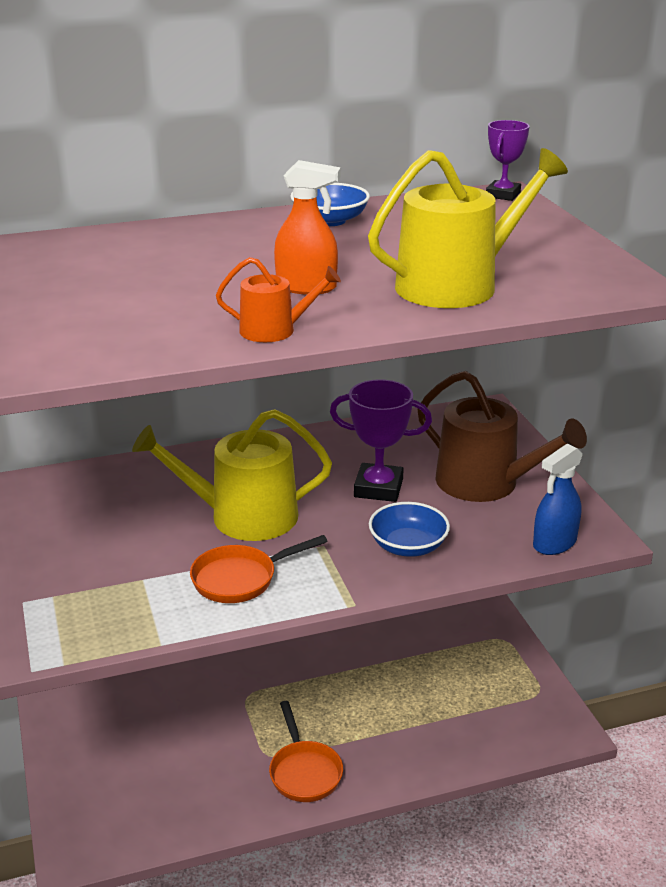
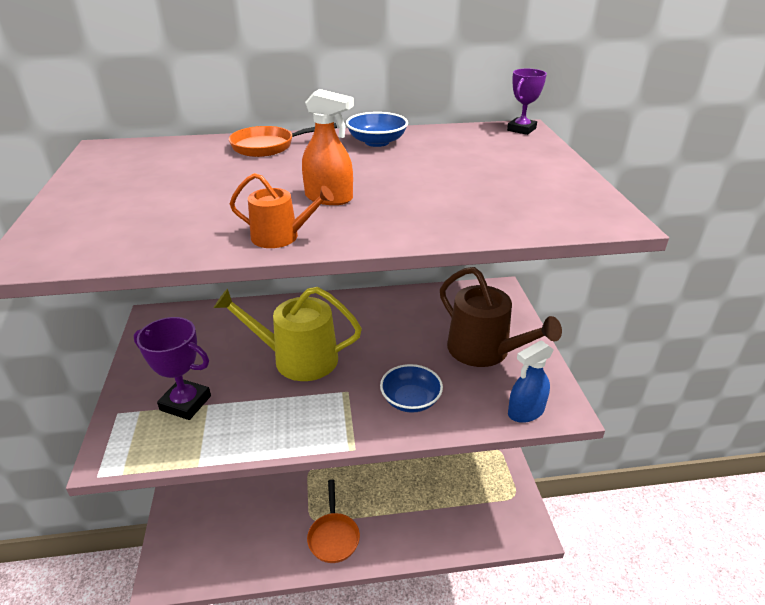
camera: 10 degrees right, 5 degrees up
orange pan [190,535,328,603] -> orange pan moved to [229,123,337,157]
purple trophy [330,379,432,502] -> purple trophy moved to [134,317,211,420]
yellow watering can [368,148,568,308] -> none

